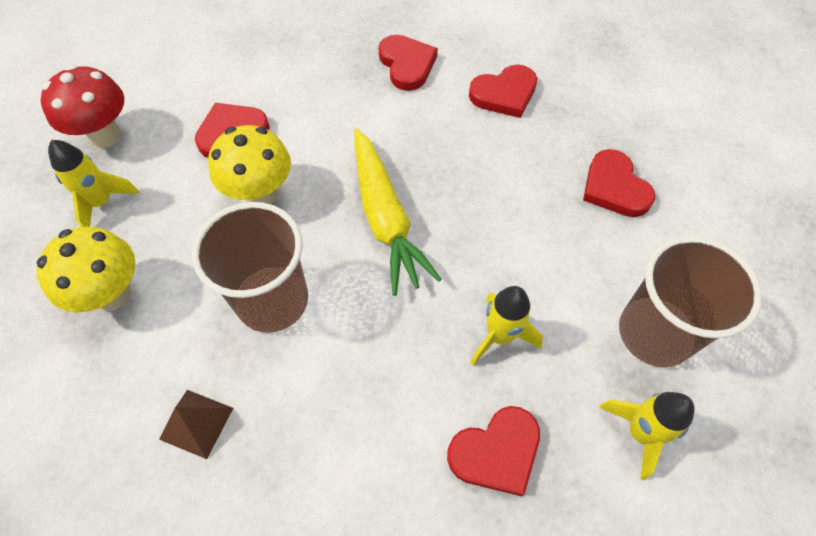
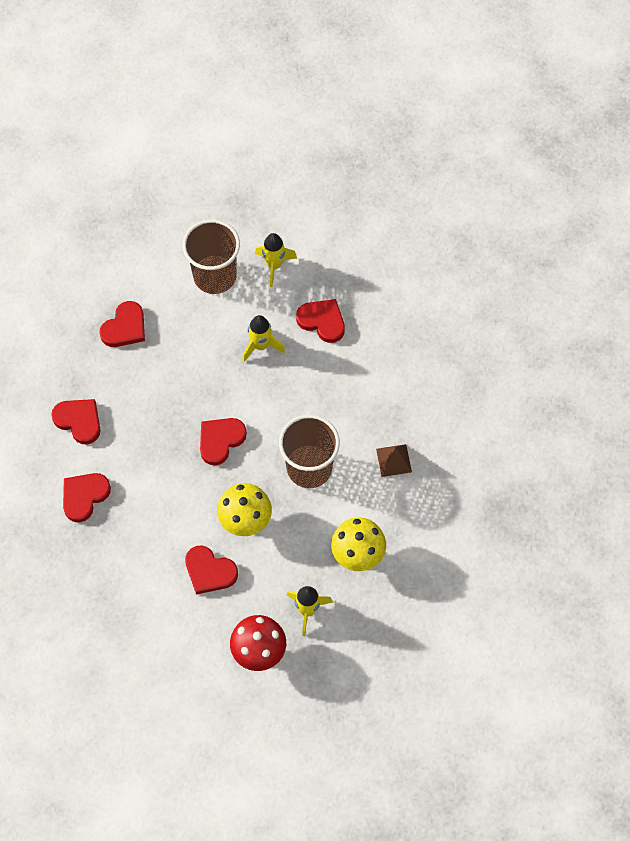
camera: 120 degrees left, 5 degrees up
yellow carrot [354,128,442,296] -> red heart [200,418,247,465]

